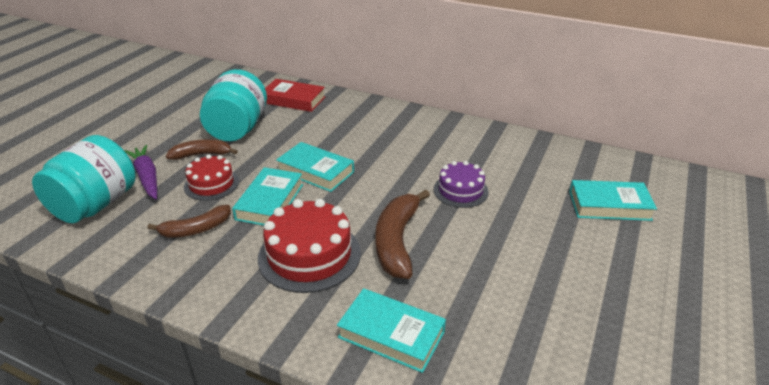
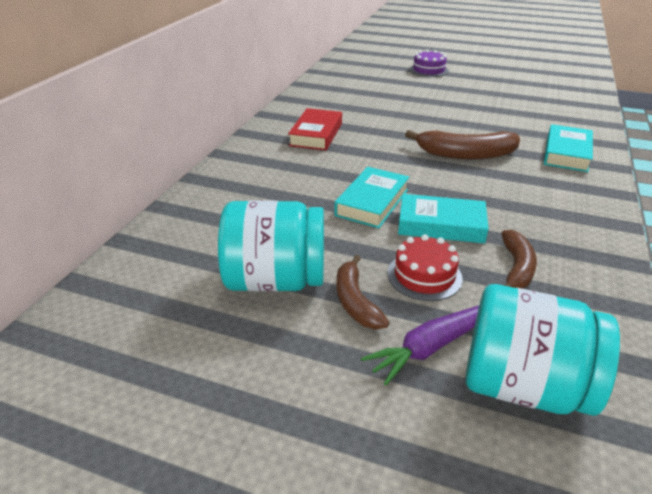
camera: 95 degrees left, 0 degrees up
brown banana [148,205,231,238] -> brown banana turned 45 degrees clockwise [501,230,537,289]
red cake [258,199,361,293] -> none
red book [265,79,325,112] -> red book moved to [288,108,342,150]
purple cake [433,161,489,208] -> purple cake moved to [410,49,449,77]
turquoise book [569,180,657,221] -> none

